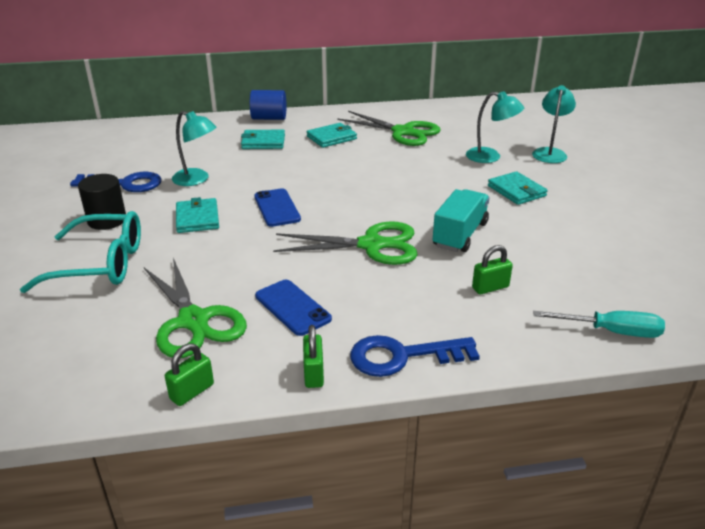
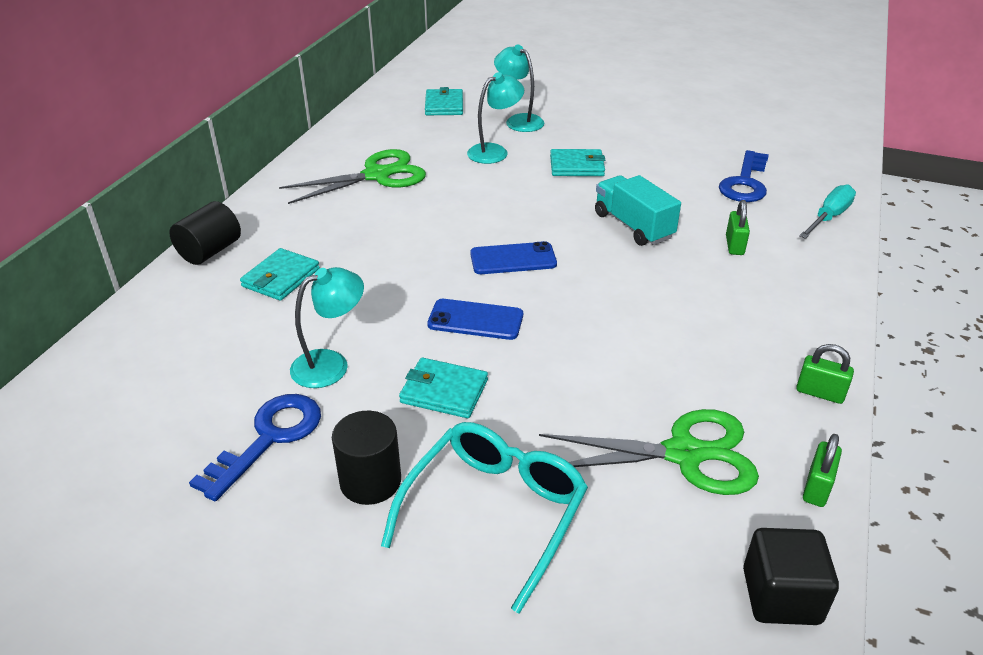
camera: 60 degrees left, 5 degrees up
green padlock [165,343,214,406] -> green padlock turned 45 degrees clockwise [803,434,842,507]
blue cylinder [250,90,286,120] -> black cylinder [169,201,241,265]
blue phone [255,280,332,336] -> blue phone moved to [470,241,557,274]
green scissors [273,222,418,265] -> none
turquoise wallet [307,123,357,148] -> turquoise wallet moved to [425,87,463,115]
blue key [350,335,480,377] -> blue key moved to [719,150,769,202]
none -> black cube [743,528,839,625]

